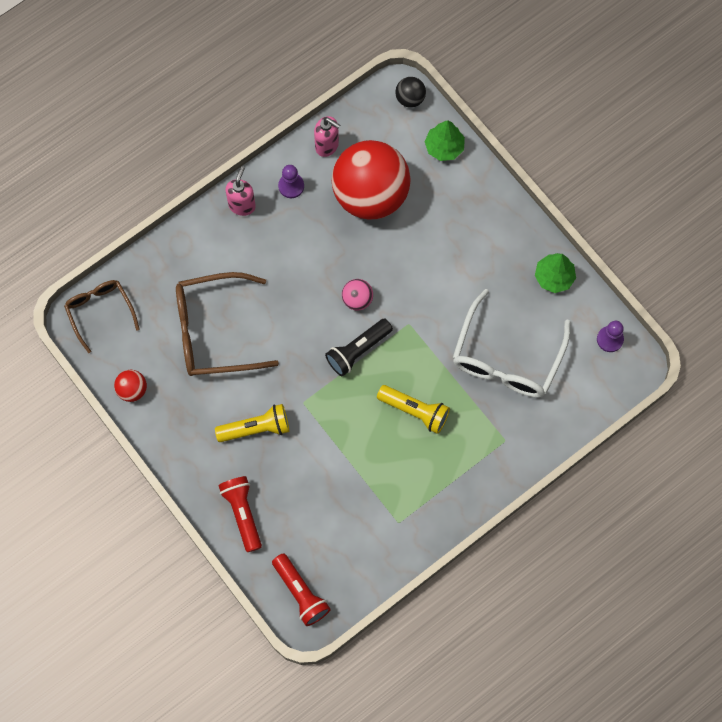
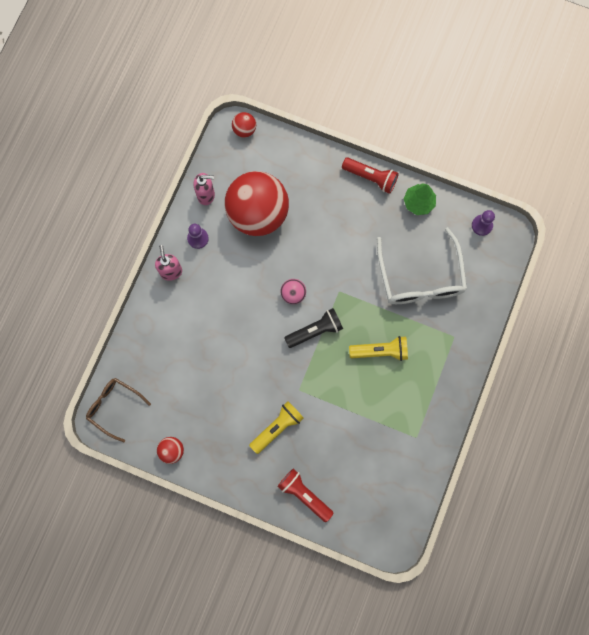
camera: 30 degrees left, 5 degrees up
brown glasses [176,272,279,376] -> none
red flashlight [272,553,331,626] -> red flashlight moved to [342,157,399,194]
black flashlight [325,318,393,376] -> black flashlight turned 135 degrees counterclockwise [284,308,343,348]
black ball [396,77,426,108] -> red ball [232,112,256,138]
green tree [424,120,465,161] -> none

